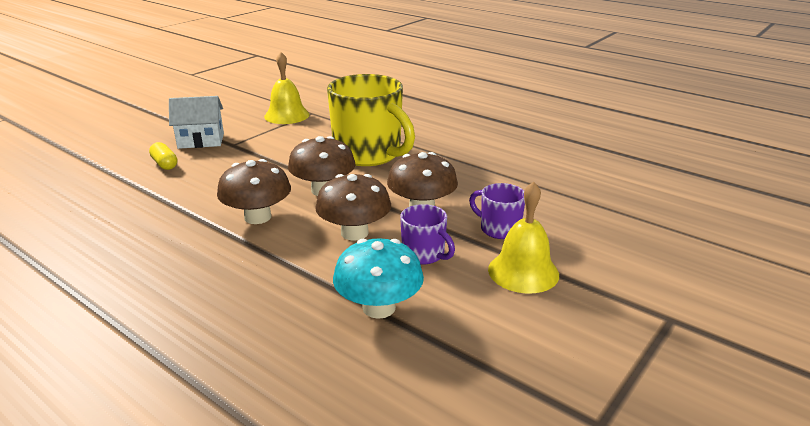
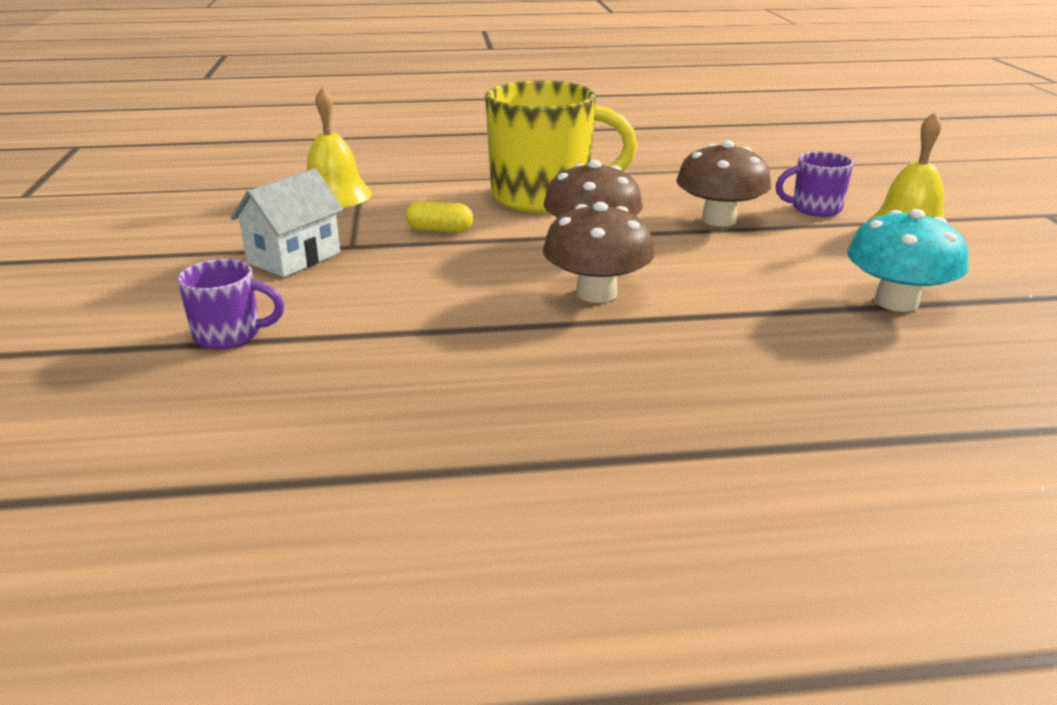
camera: 45 degrees left, 0 degrees up
yellow capsule [149,142,177,170] -> yellow capsule moved to [406,201,473,233]
brown mushroom [315,174,391,241] -> none
purple mug [400,204,455,264] -> purple mug moved to [177,259,284,349]

